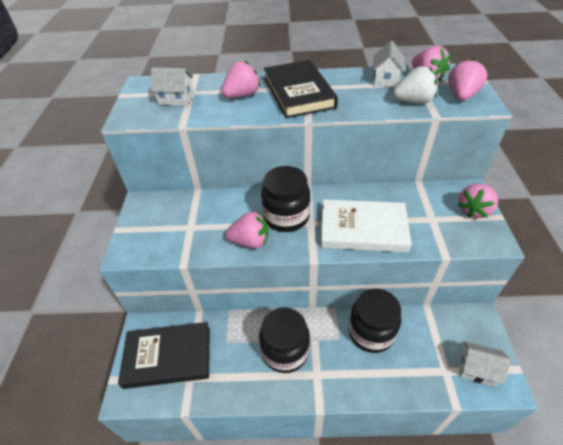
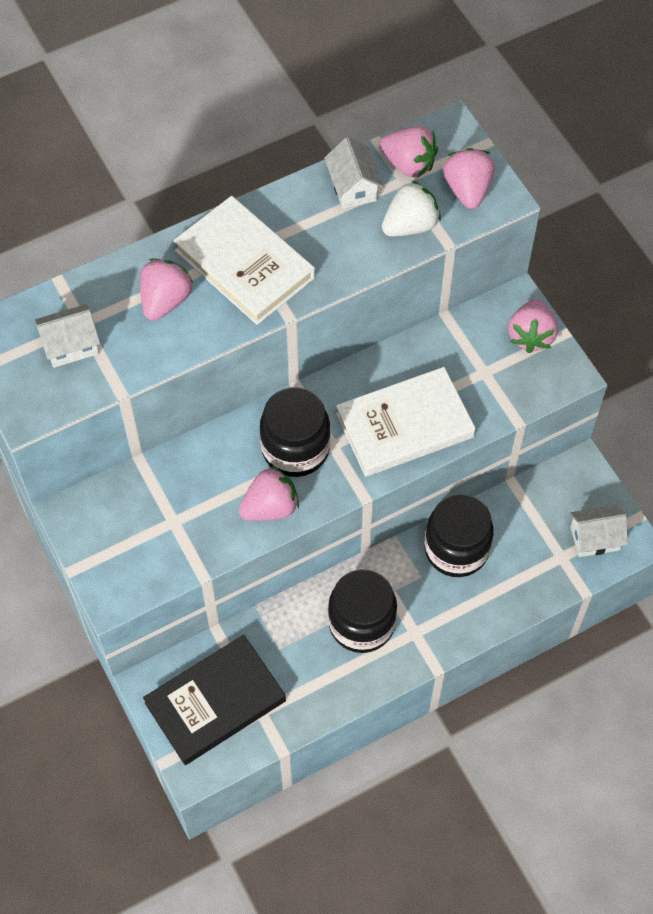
camera: 30 degrees left, 15 degrees up
black book [264,60,338,118] -> white book [173,196,315,325]

